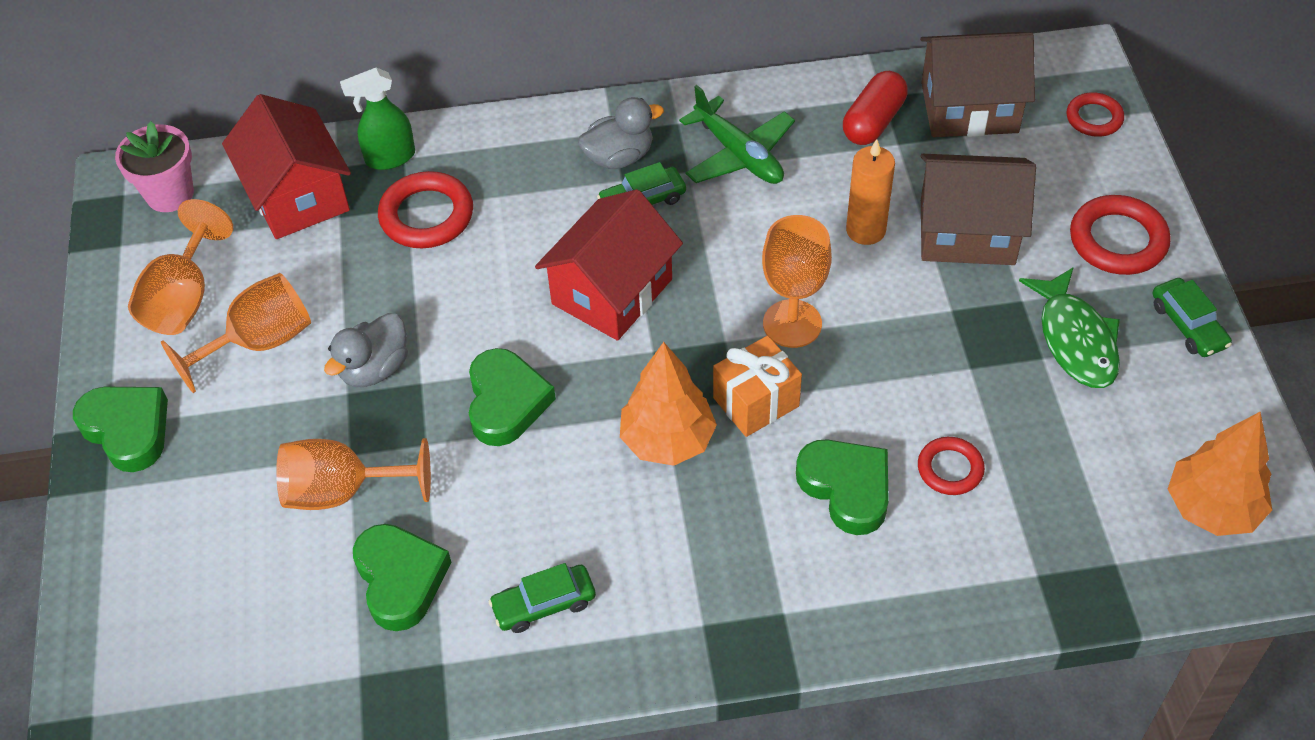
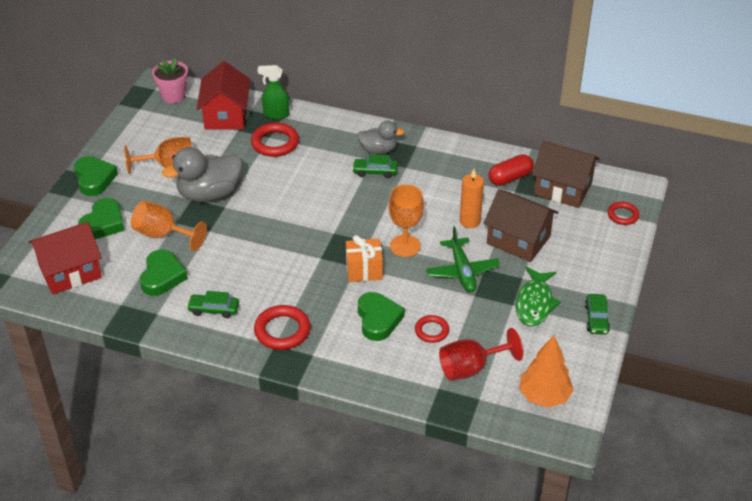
camera: 25 degrees right, 10 degrees down
orange goblet [128,199,233,335] -> none
grey duck [324,313,408,387] -> grey duck [162,147,243,202], size x1.66
green heart [469,348,556,446] -> green heart moved to [78,198,125,239]
red house [535,189,683,341] -> red house moved to [29,222,102,295]
orange tree [620,342,717,466] -> none
green plane [679,85,795,184] -> green plane moved to [426,226,500,292]
red ring [1070,195,1171,275] -> red ring moved to [254,305,310,350]
none -> red goblet [439,328,523,380]

